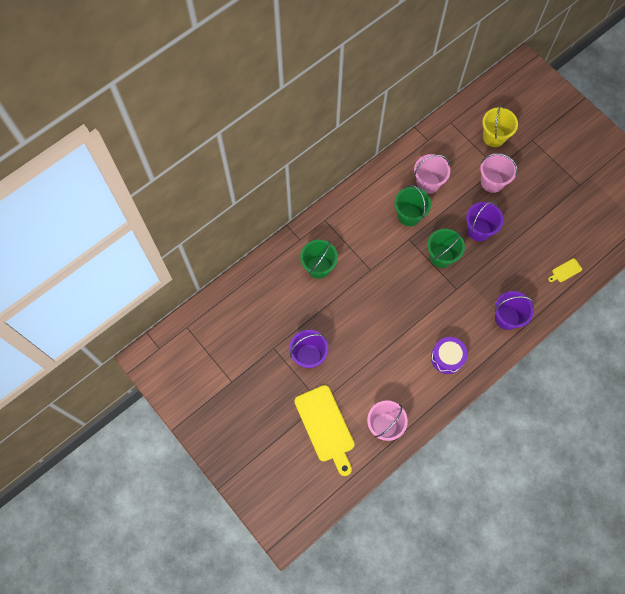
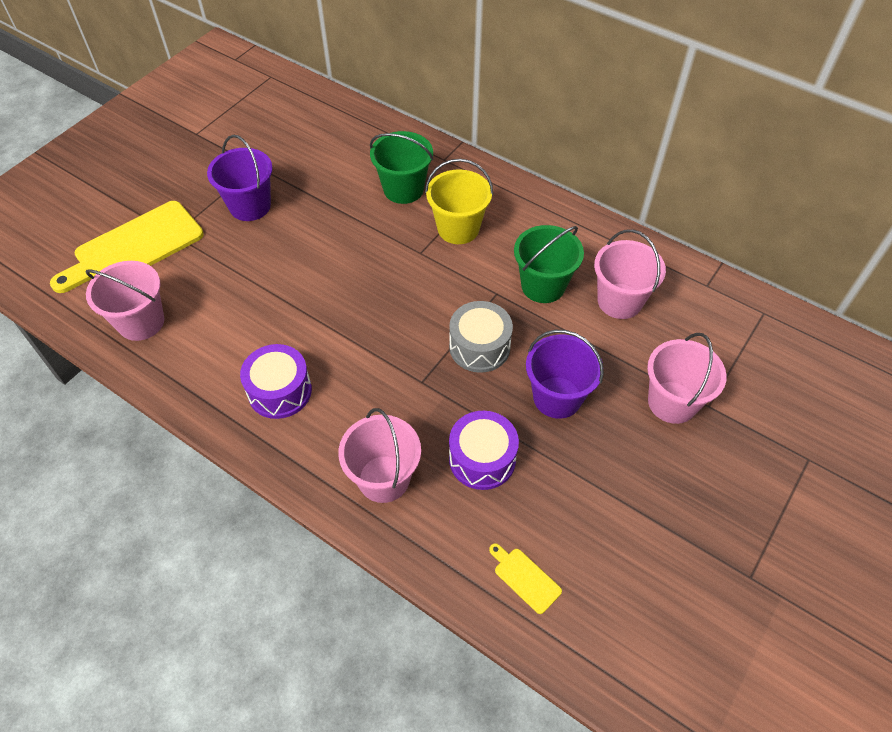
camera: 75 degrees right, 15 degrees down
green bucket [427,229,465,268] -> grey drum [449,301,513,373]
yellow bucket [482,104,518,147] -> yellow bucket moved to [425,159,493,244]
purple bucket [494,291,534,330] -> pink bucket [338,408,421,503]
none -> purple drum [449,411,519,490]

